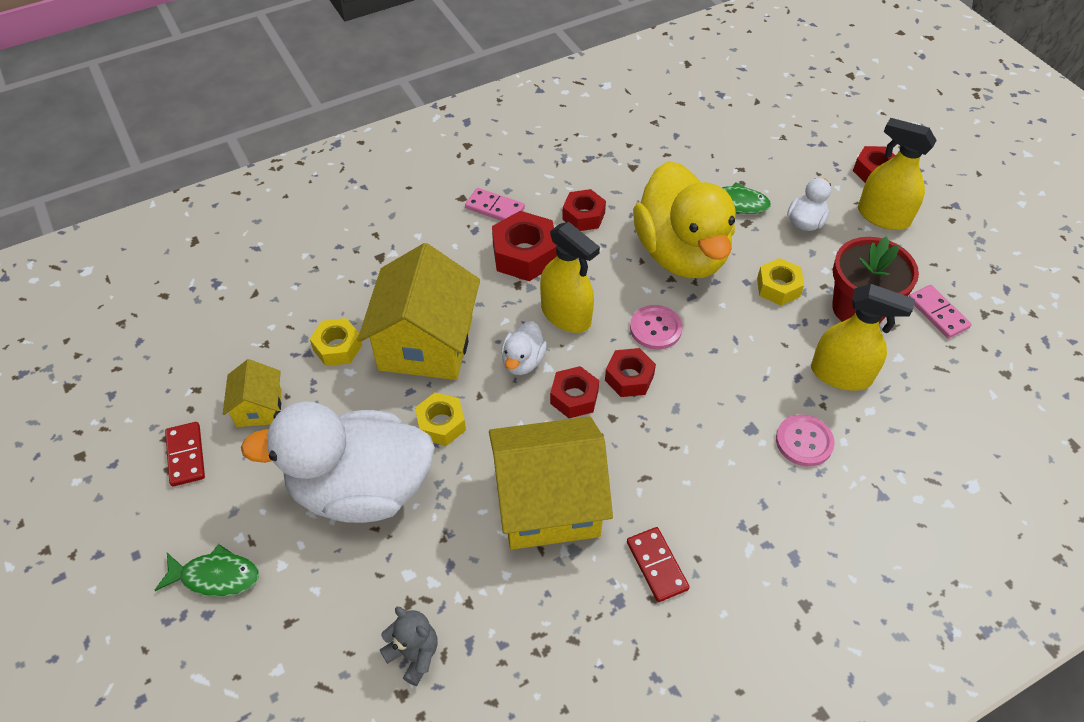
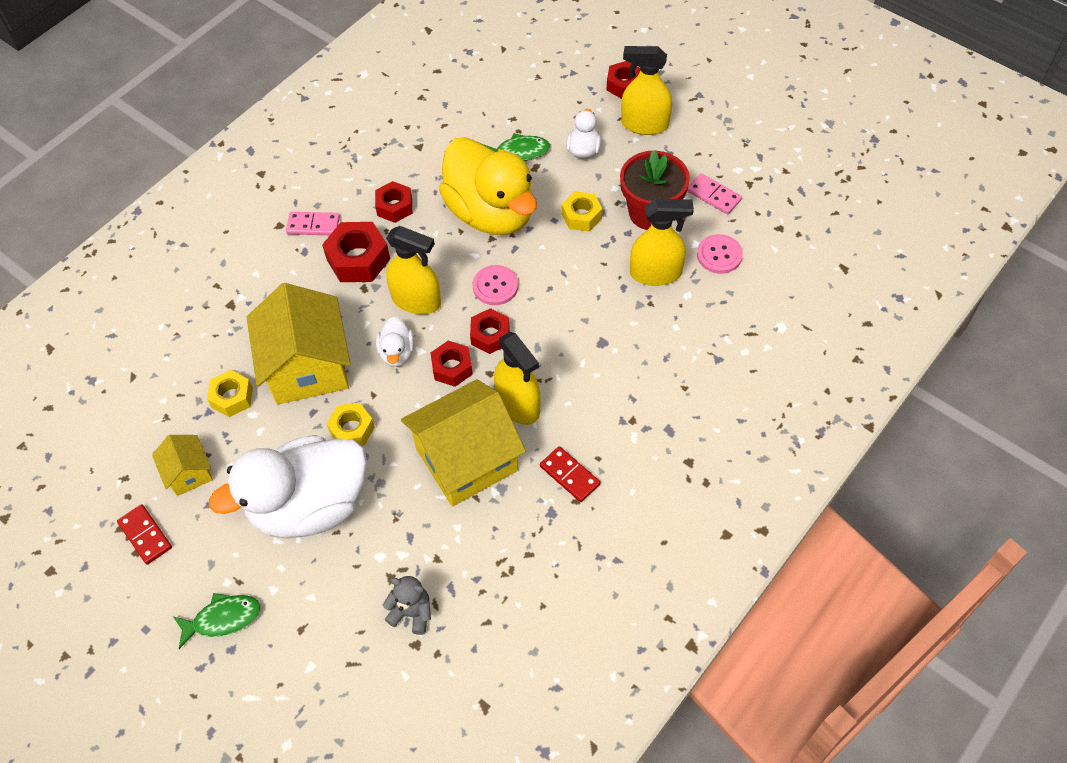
camera: 20 degrees left, 5 degrees up
pink button [776,414,835,467] -> pink button moved to [697,234,743,274]
none -> yellow spray bottle [494,332,541,425]

